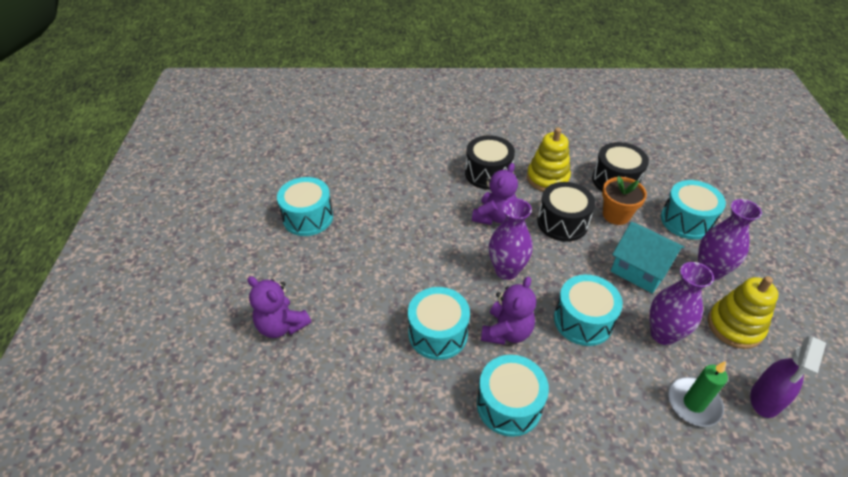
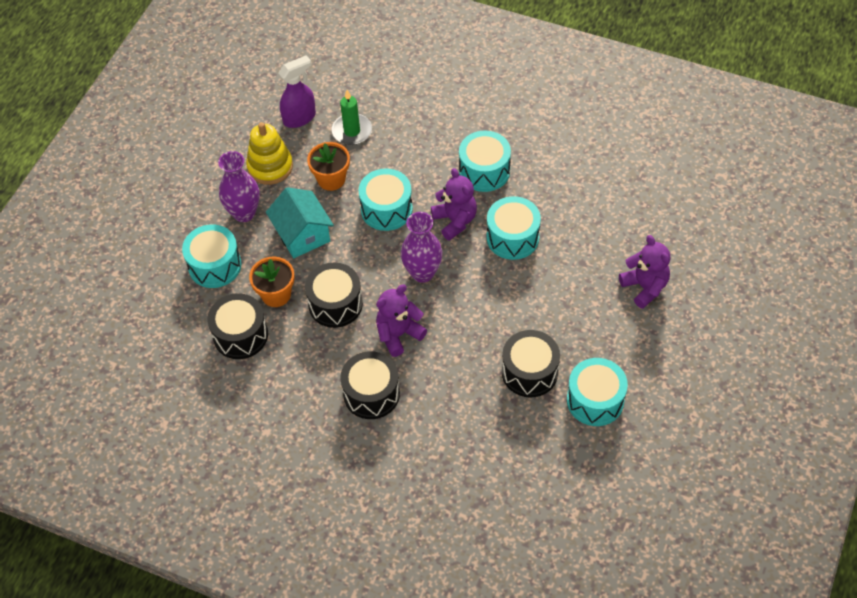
camera: 155 degrees left, 10 degrees up
purple teddy bear [481,276,536,345] -> purple teddy bear turned 105 degrees clockwise [431,168,477,241]
yellow stacking toy [527,127,571,192] -> none
purple vase [650,262,714,345] -> orange flower pot [307,142,350,191]
none -> black drum [502,330,560,398]

